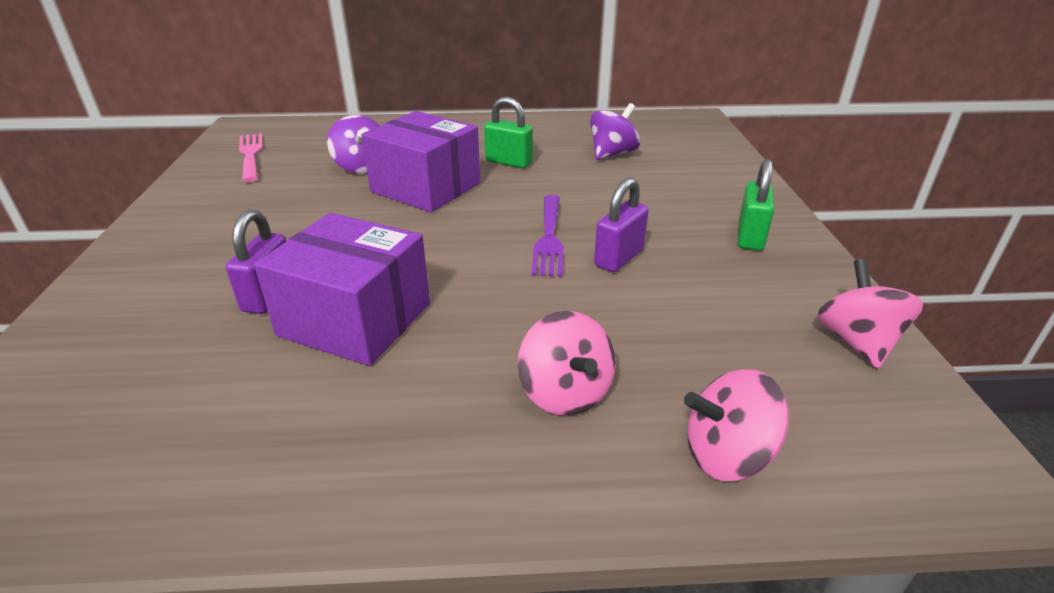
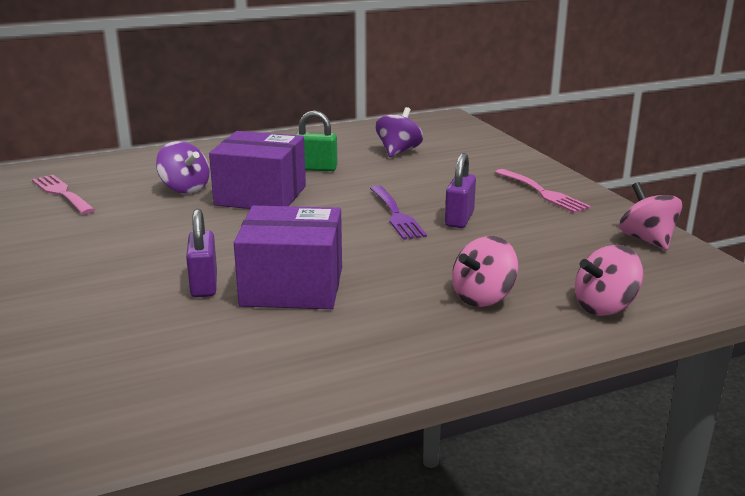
camera: 20 degrees left, 10 degrees down
pink spinning top [518,311,616,416] -> pink spinning top turned 90 degrees clockwise [452,236,519,307]
green padlock [738,159,774,251] -> pink fork [495,169,591,213]

